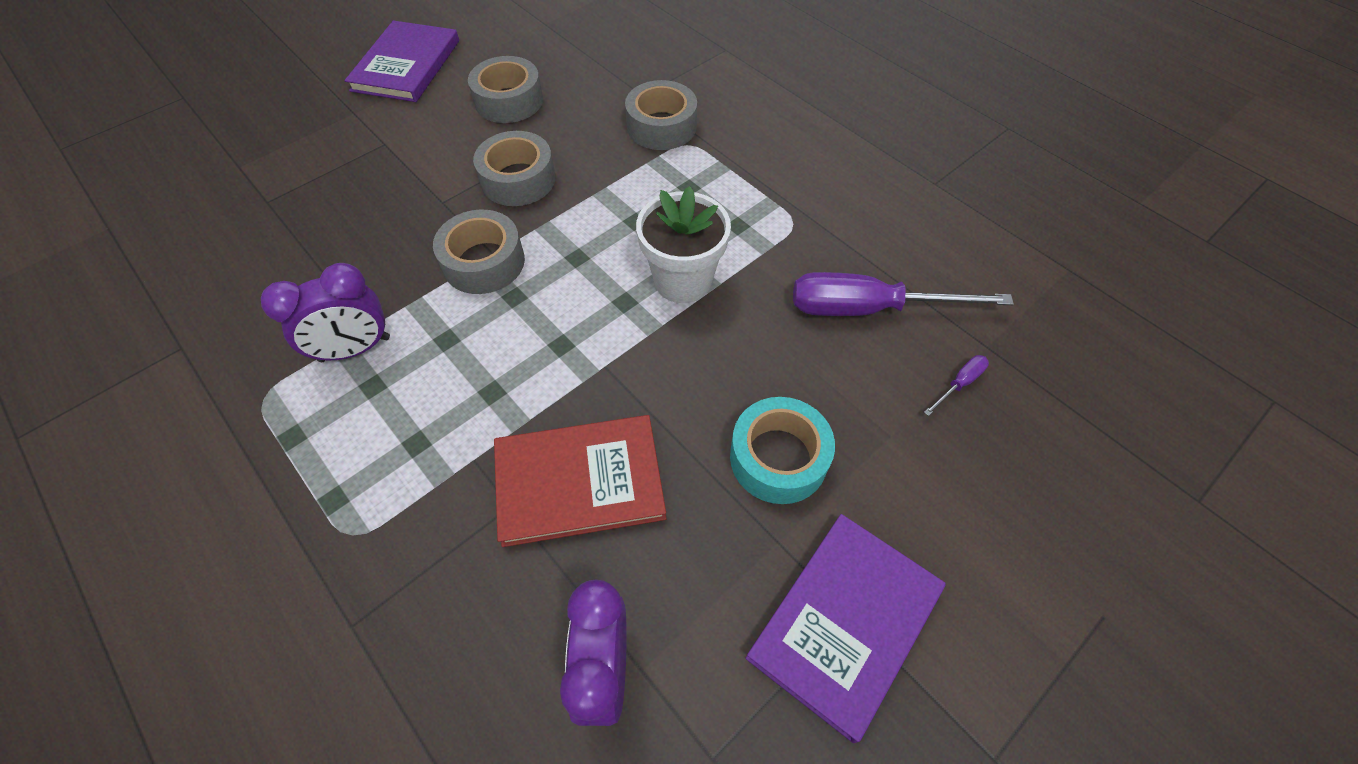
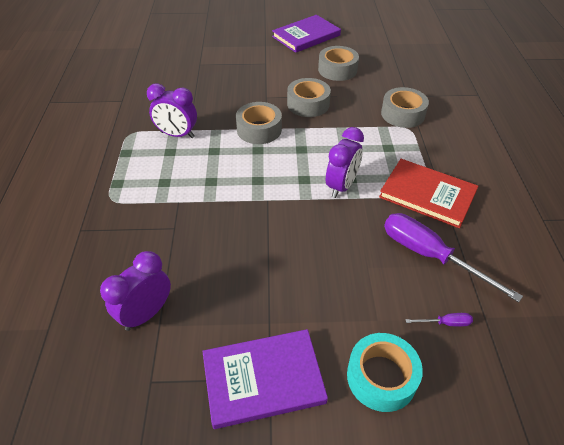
camera: 40 degrees right, 10 degrees down
red book [494,415,667,547] -> red book moved to [379,159,478,228]
white flower pot [636,186,731,303] -> purple clock [326,127,364,198]
turquoise tape [730,397,835,504] -> turquoise tape moved to [347,333,423,412]

